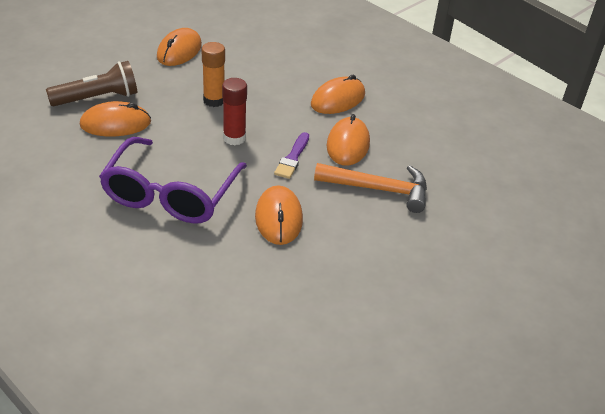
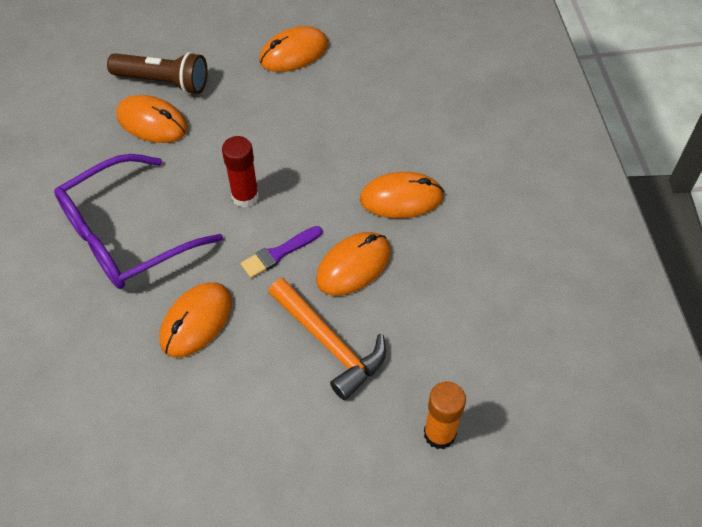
camera: 40 degrees right, 15 degrees up
orange glue stick [201,42,225,107] -> orange glue stick moved to [424,381,466,449]

